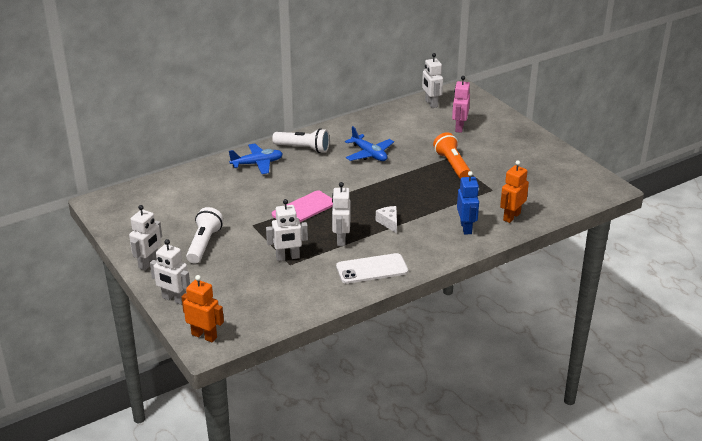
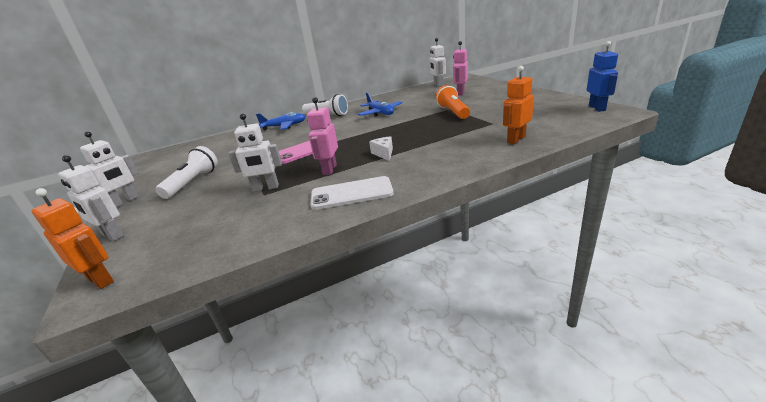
camera: 10 degrees right, 5 degrees down
white robot [332,182,351,246] -> pink robot [307,97,338,175]
blue robot [457,171,479,235] -> blue robot moved to [587,41,618,112]

